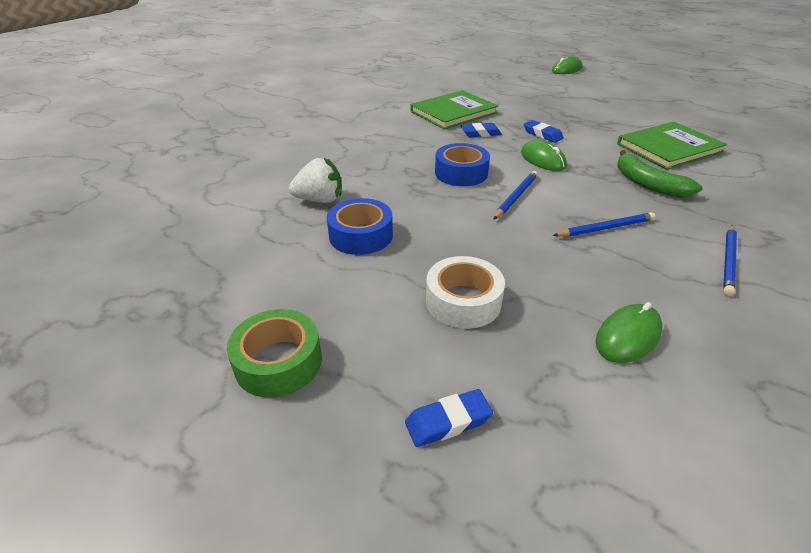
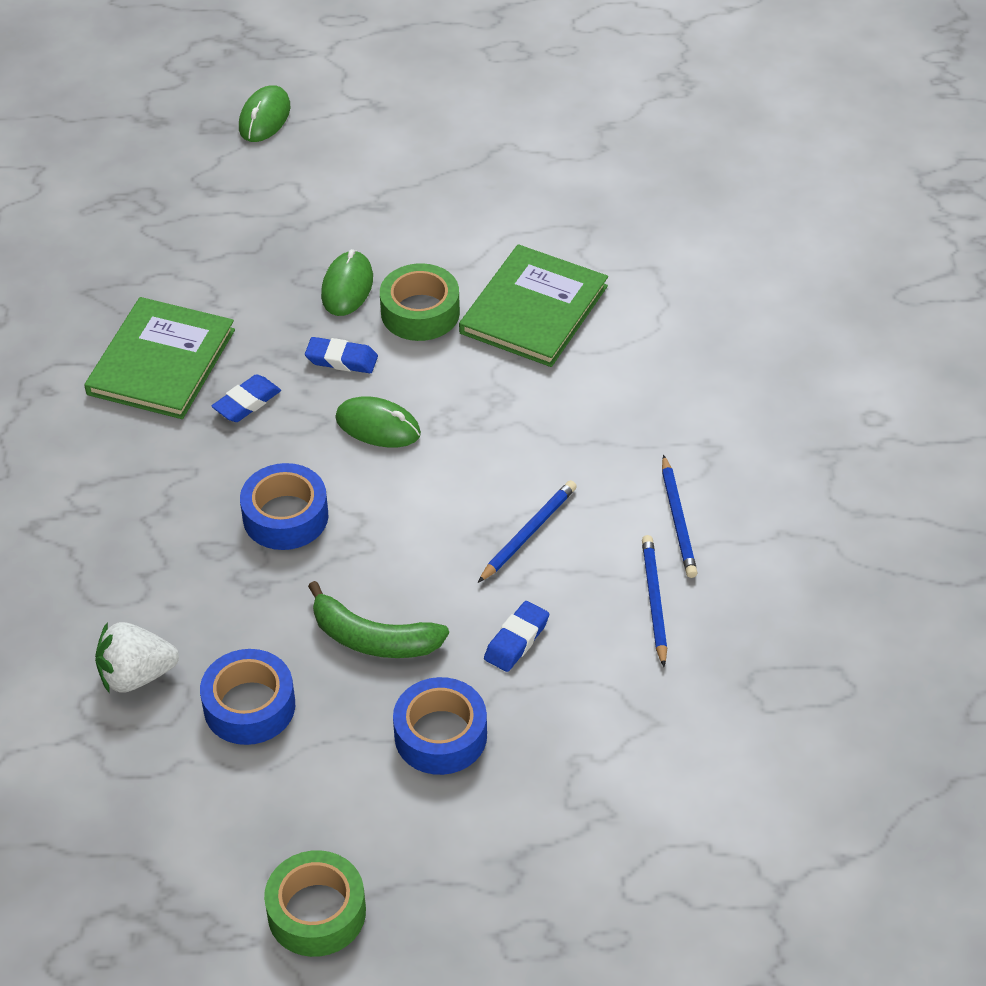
camera: 35 degrees left, 10 degrees up
white strawberry [289,158,342,203] -> white strawberry turned 150 degrees counterclockwise [95,622,179,693]
blue eraser [405,389,493,447] -> blue eraser moved to [484,601,549,672]
white tape [426,256,505,329] -> blue tape [393,677,487,775]
blue pencil [493,171,538,220] -> blue pencil moved to [642,535,667,667]
green mouse [596,302,663,363] -> green mouse moved to [321,249,373,316]
green banana [617,150,703,197] -> green banana moved to [308,581,449,658]
none -> green tape [380,263,460,341]

